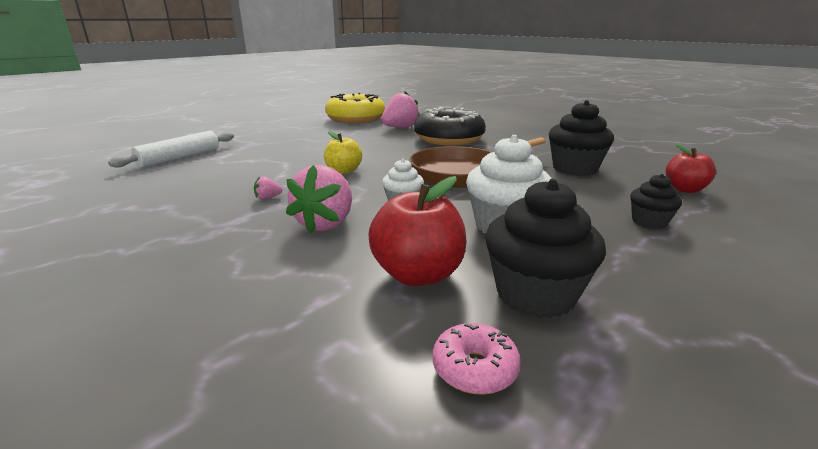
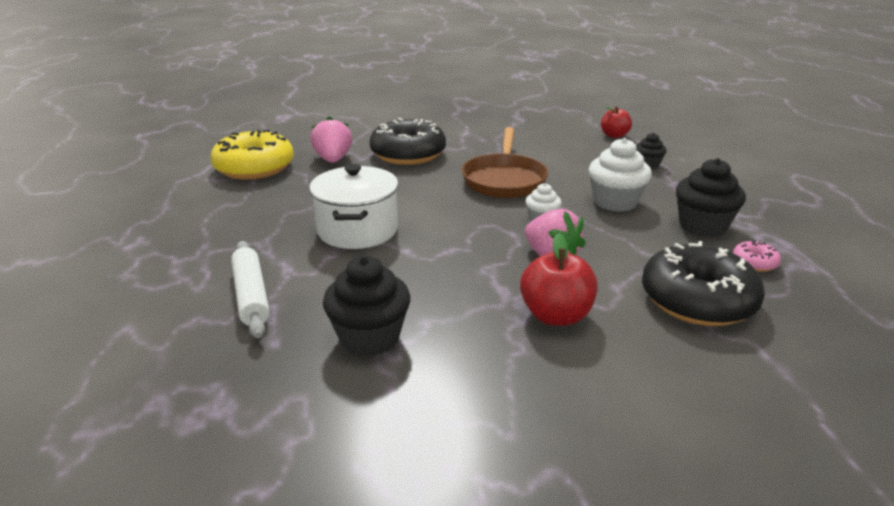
camera: 55 degrees left, 5 degrees up
pink strawberry [254,176,282,200] -> none
yellow apple [324,131,362,174] -> none
red apple [368,176,466,286] -> red apple moved to [520,233,598,326]
black cupcake [549,100,614,176] -> black cupcake moved to [323,255,410,356]
none -> white pot [309,164,399,249]
none -> black donut [642,241,765,326]

